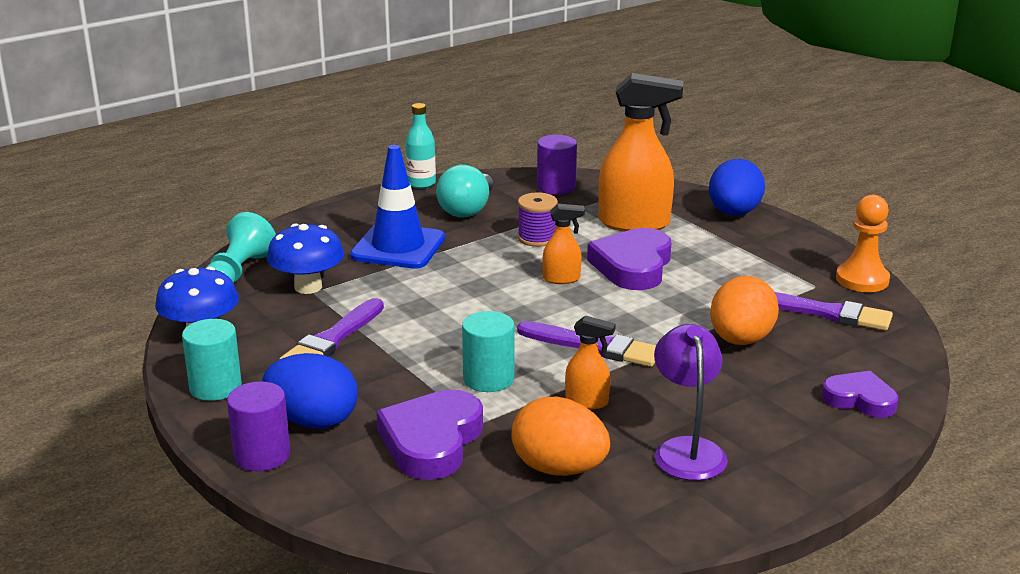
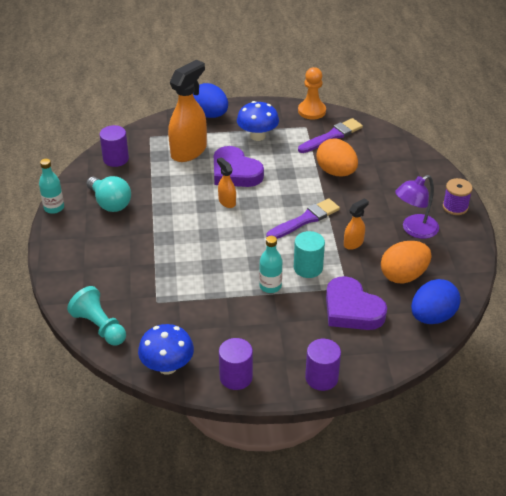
camera: 60 degrees left, 15 degrees up
turquoise cylinder [182,319,242,401] -> purple cylinder [219,338,253,390]
blue egg [262,353,358,429] -> blue egg moved to [411,279,461,324]
blue mushroom [267,224,344,294] -> blue mushroom moved to [237,101,279,141]
purple brush [279,298,384,360] -> none
blue traffic cone [350,145,445,269] -> none
purple spool [518,192,558,247] -> purple spool moved to [443,178,473,215]
orange spray bottle [542,204,585,284] -> orange spray bottle turned 60 degrees counterclockwise [217,157,236,208]
purple lamp [654,324,728,481] -> purple lamp turned 60 degrees counterclockwise [395,175,439,239]
purple heart [822,371,898,418] -> none
none -> turquoise bottle [259,236,282,293]

